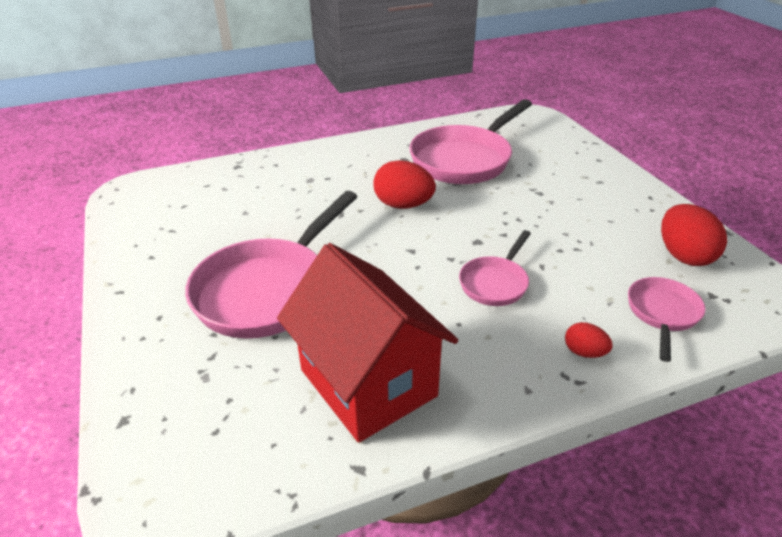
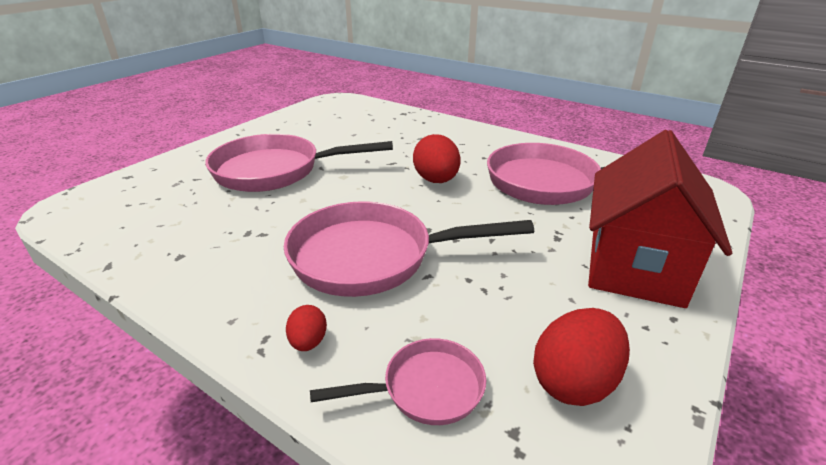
camera: 55 degrees right, 5 degrees down
red house [277,243,458,443] -> red house moved to [588,130,732,308]
pink pan [459,230,531,306] -> pink pan [284,201,534,297], size x1.94

